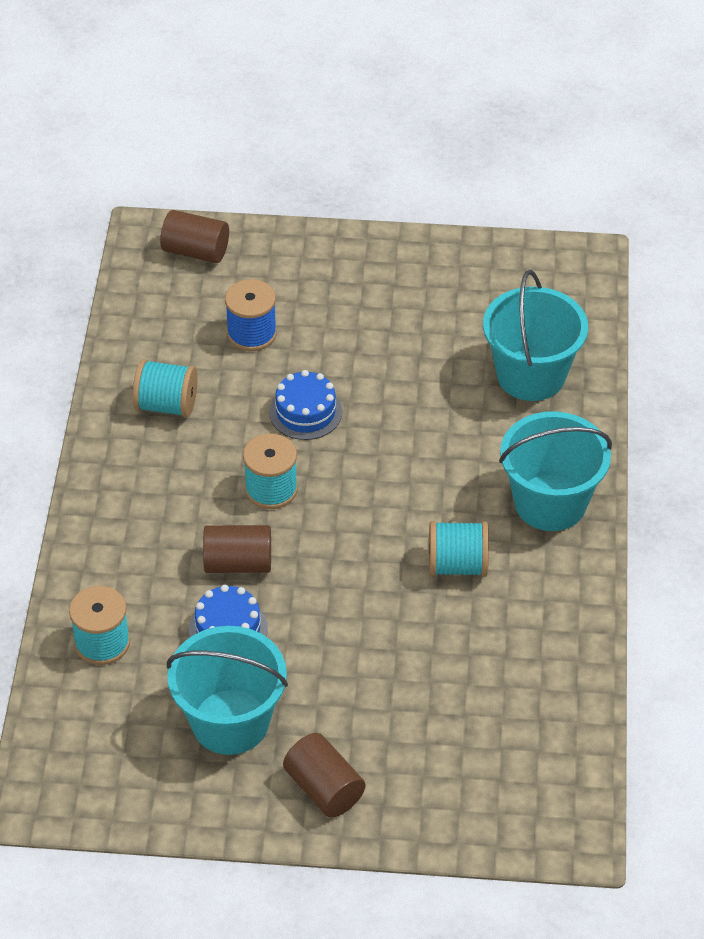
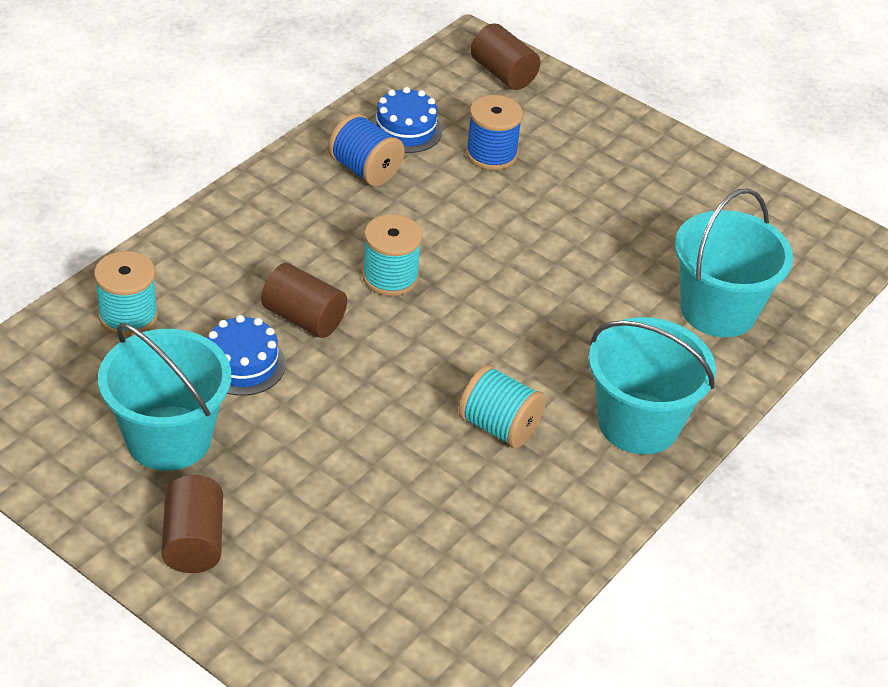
camera: 30 degrees right, 5 degrees down
turquoise spool [133,359,198,417] -> blue spool [328,113,405,186]
blue cake [269,370,342,440] -> blue cake moved to [371,87,442,153]

